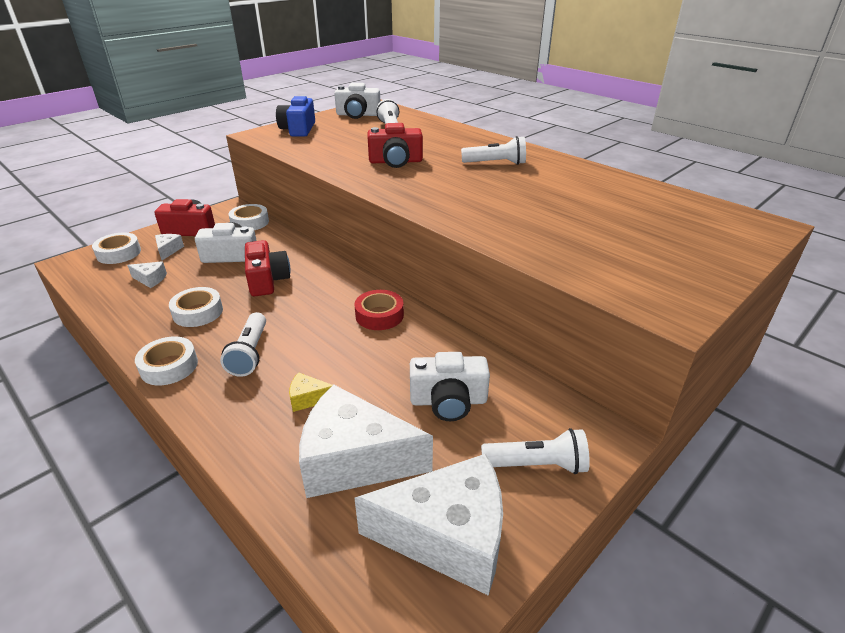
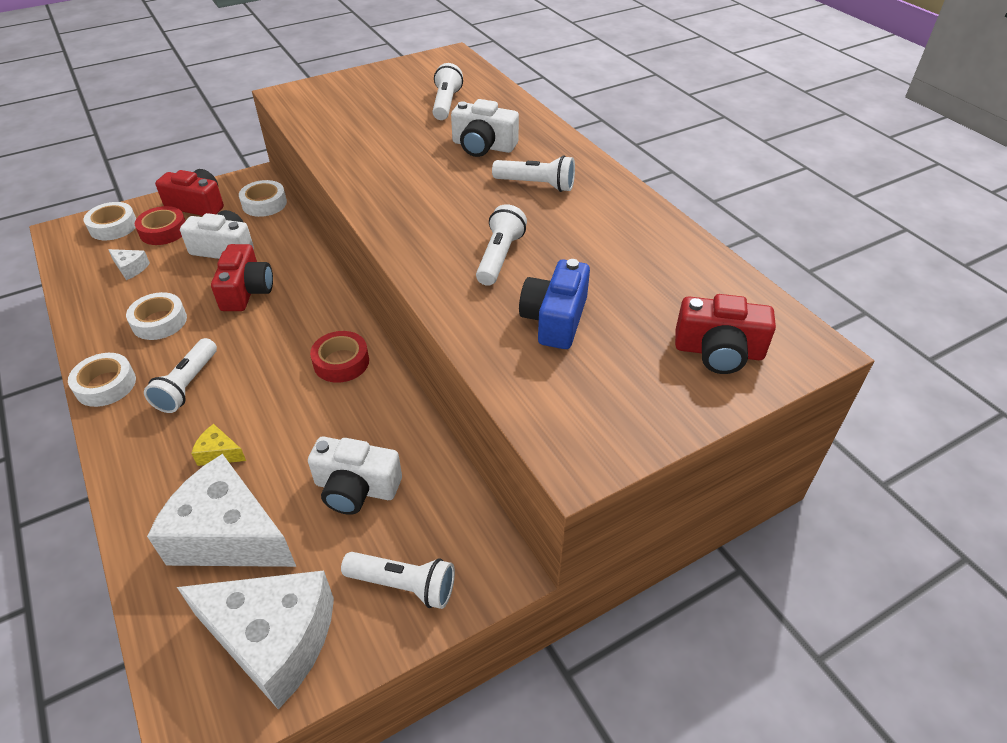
camera: 15 degrees right, 10 degrees up
white cheese [155,234,184,260] -> red tape [135,206,185,245]
blue camera [276,95,315,137] -> blue camera moved to [519,259,590,349]
white camera [334,83,380,119] -> white camera moved to [451,99,519,157]
red camera [368,123,423,168] -> red camera moved to [675,294,776,374]
none -> white flashlight [476,204,527,286]

